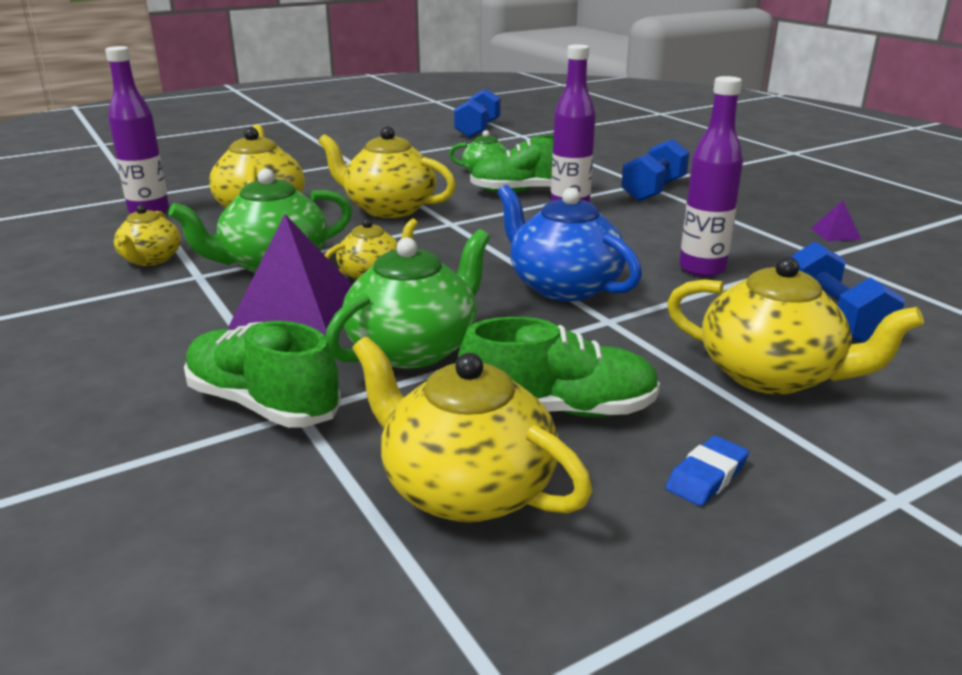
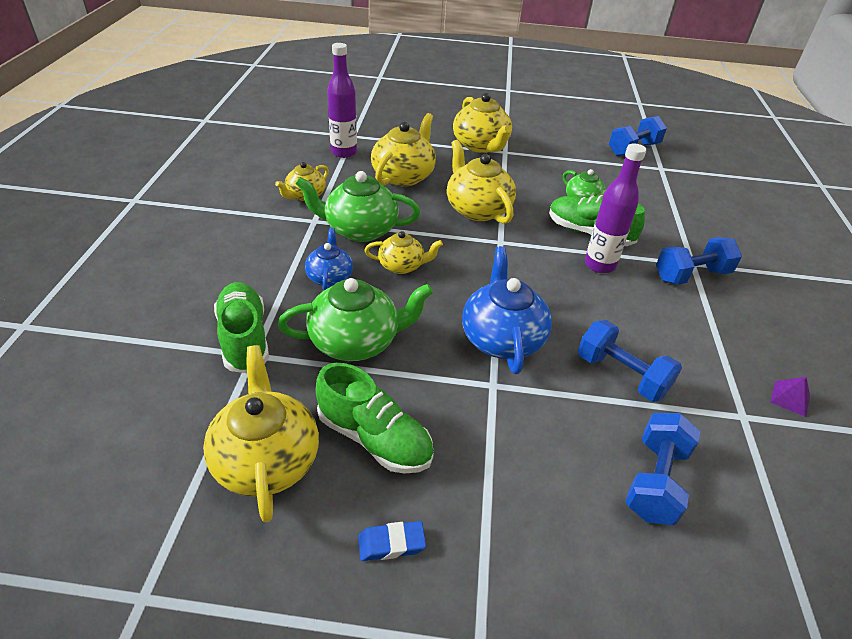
camera: 35 degrees right, 15 degrees up
purple pyramid [228,214,352,336] -> blue teapot [305,228,353,291]
yellow teapot [667,257,924,394] -> yellow teapot moved to [453,93,512,153]
purple bottle [680,76,743,277] -> blue dumbbell [578,320,682,402]

